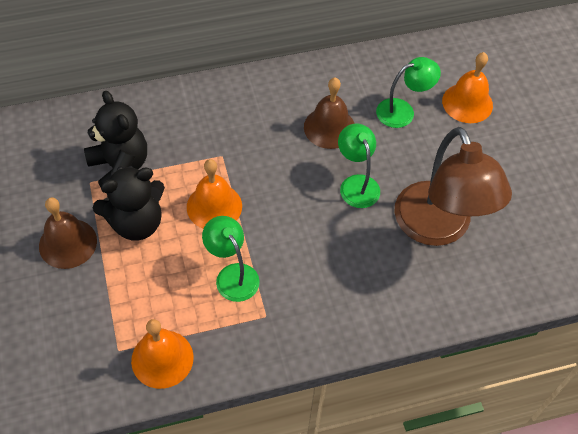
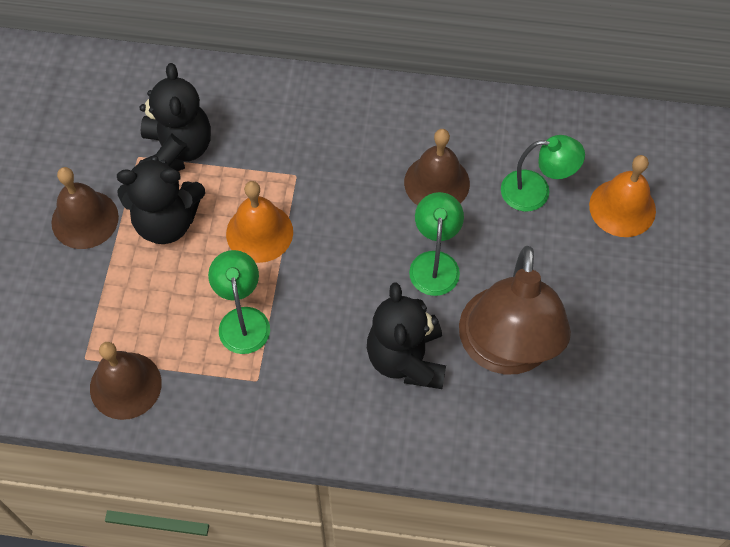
camera: 25 degrees right, 5 degrees up
orange bell [131,319,194,389] -> brown bell [90,342,162,420]
none -> black teddy bear [367,282,446,389]

